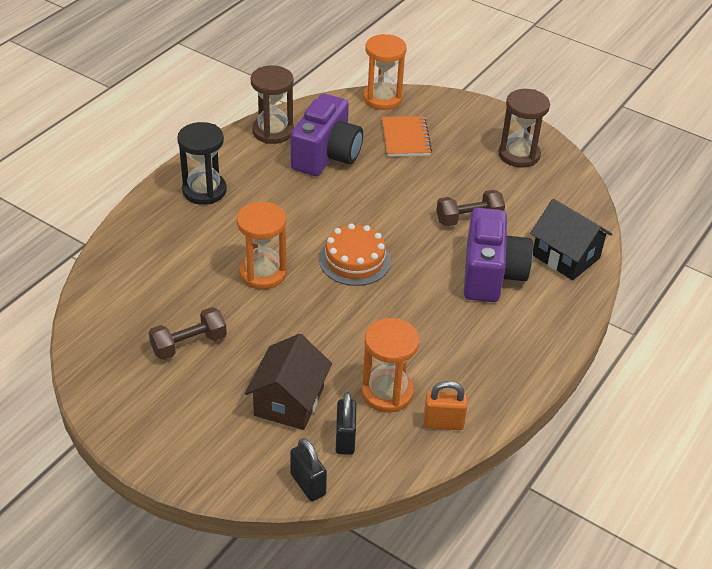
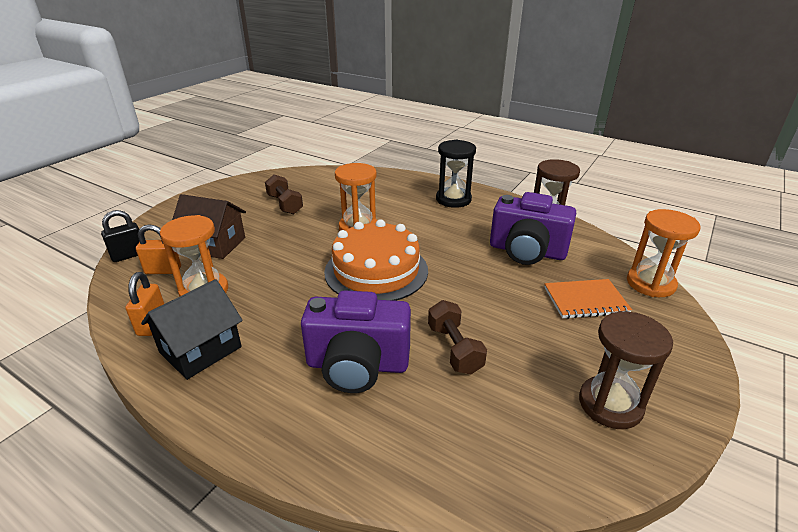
camera: 90 degrees right, 10 degrees down
orange cake [319,223,391,286] -> orange cake [324,219,428,301], size x1.51
black padlock [336,392,356,455] -> orange padlock [136,225,181,274]
black house [530,199,612,280] -> black house moved to [141,279,243,380]

